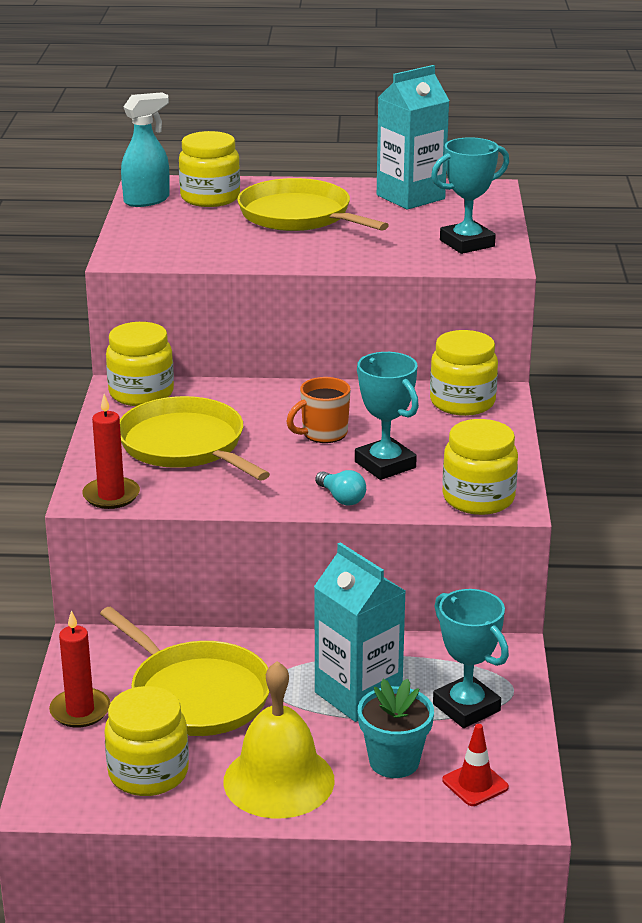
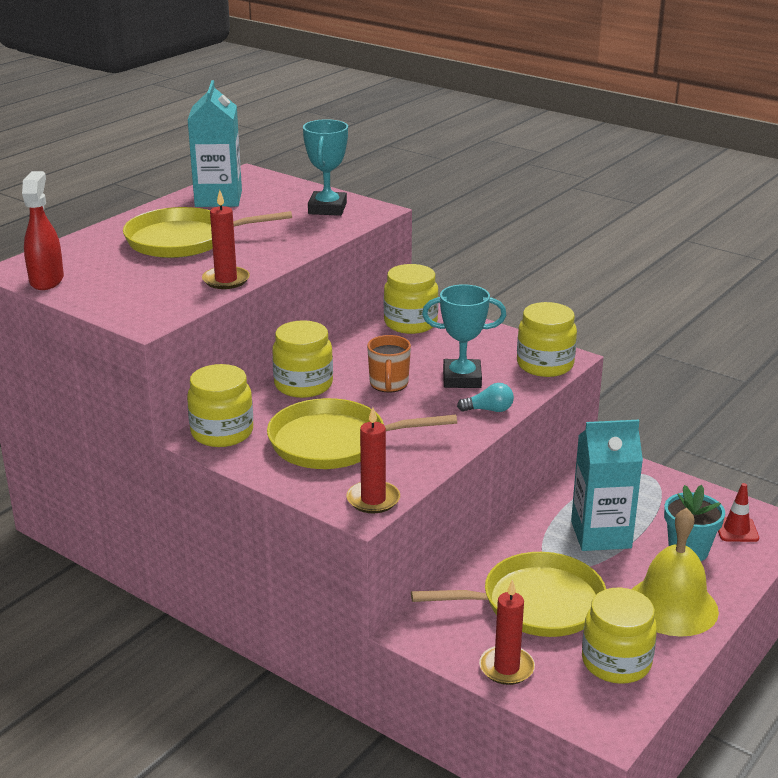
camera: 55 degrees left, 0 degrees up
turquoise spray bottle [121,92,170,207] -> red spray bottle [22,171,64,290]
yellow jar [179,131,240,207] -> yellow jar moved to [272,320,333,398]
turquoise trophy [433,589,509,728] -> none
none -> red candle [202,190,250,289]

